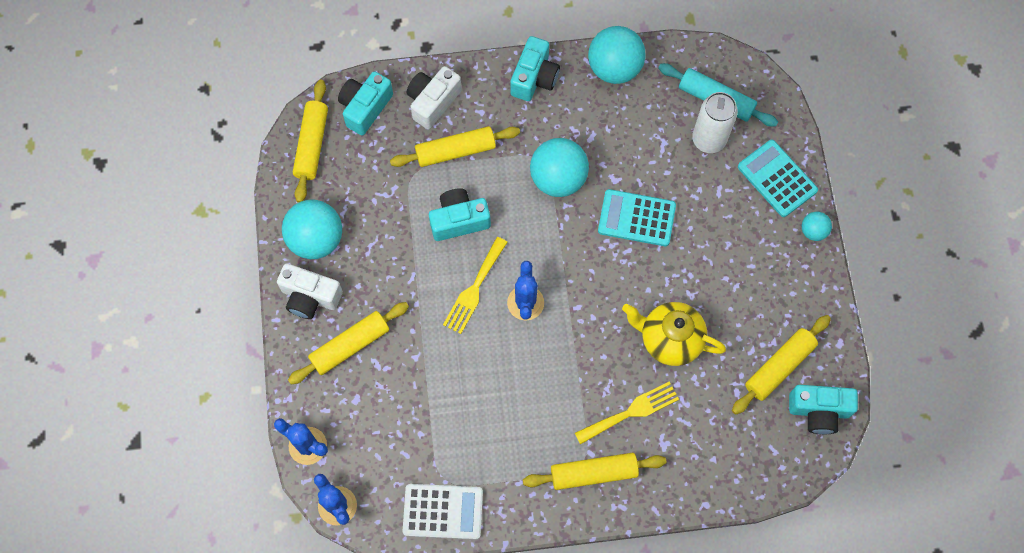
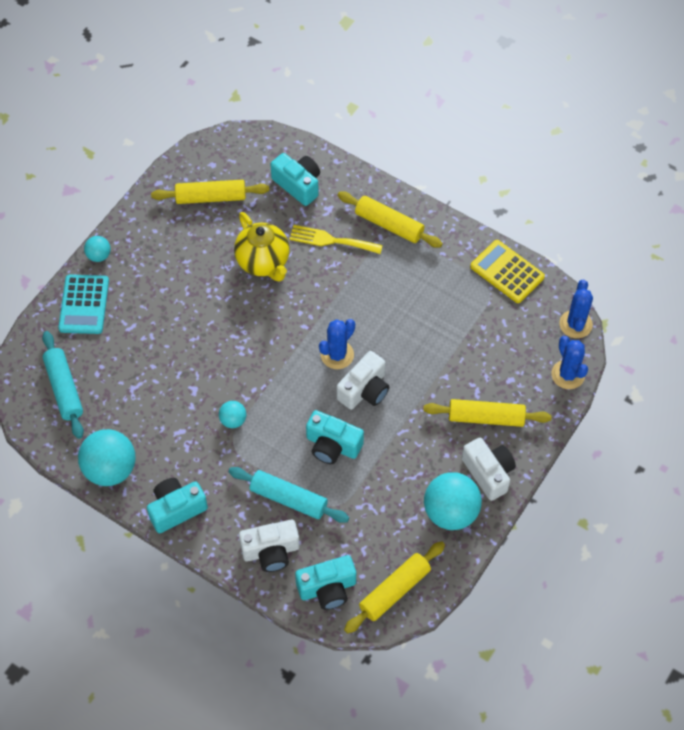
camera: 140 degrees left, 10 degrees down
yellow rolling pin [390,126,520,167] -> turquoise rolling pin [229,467,349,523]
white calculator [403,484,483,540] -> yellow calculator [470,240,545,303]
yellow fork [443,237,508,334] -> white camera [336,351,389,410]
turquoise ball [530,138,589,197] -> turquoise ball [219,401,246,428], size x0.50
turquoise calculator [598,189,676,246] -> none
white can [692,92,738,153] -> none
turquoise camera [789,385,858,434] -> turquoise camera moved to [270,153,320,206]

